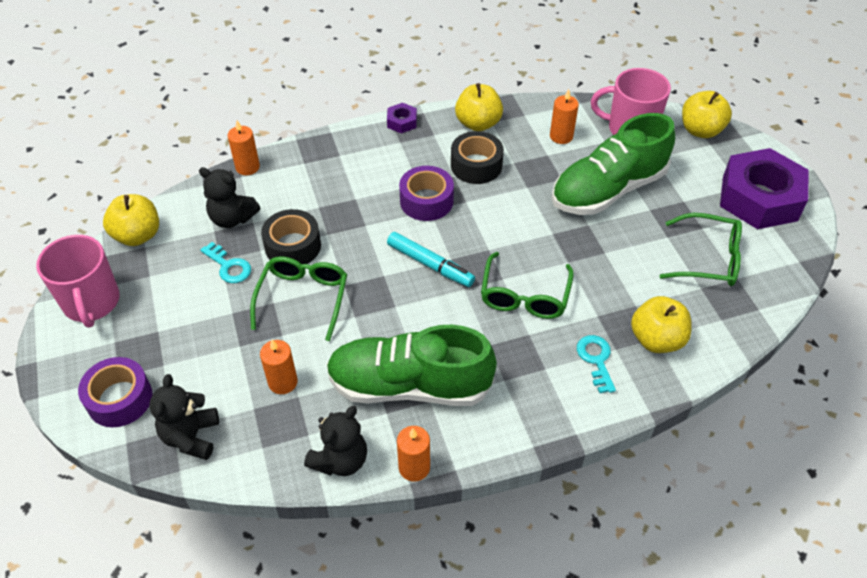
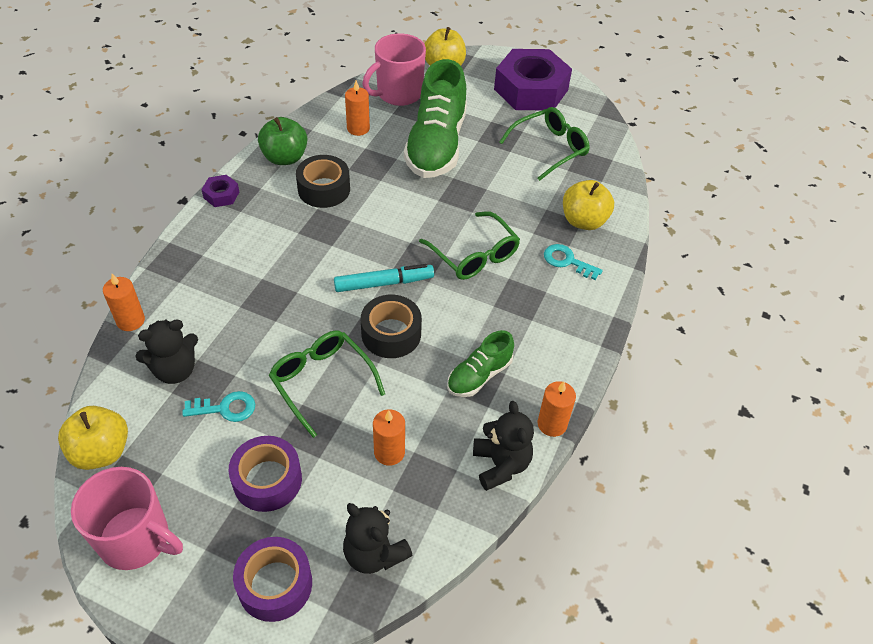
camera: 50 degrees left, 0 degrees up
black tape [261,209,321,264] -> black tape moved to [361,295,422,358]
green shoe [326,325,497,406] -> green shoe [447,330,514,397], size x0.51
purple tape [399,166,454,221] -> purple tape moved to [229,436,302,512]
yellow apple [455,83,503,131] -> green apple [258,117,307,165]

